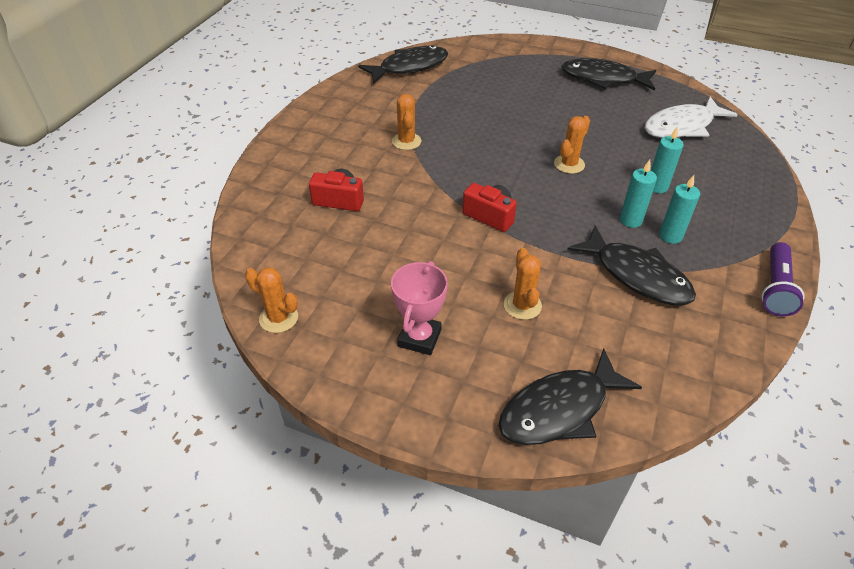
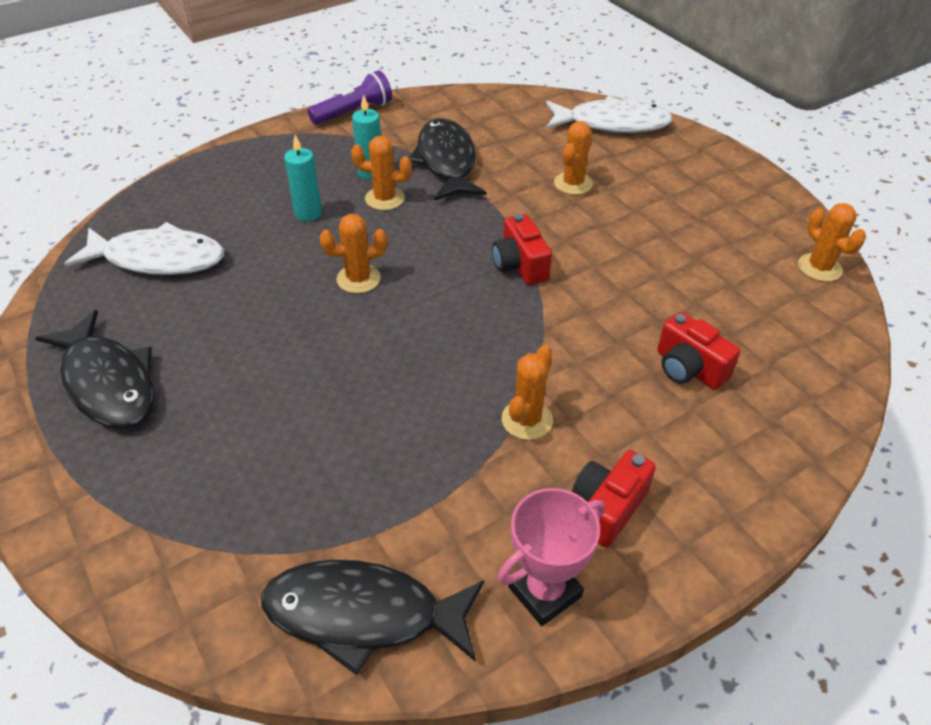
camera: 145 degrees left, 0 degrees up
pink trophy [391,261,448,355] -> pink trophy moved to [498,488,605,626]
black fish [499,348,642,445] -> white fish [546,96,673,133]
turquoise candle [620,160,657,228] -> orange cactus [351,136,412,210]
none -> red camera [572,450,656,548]

